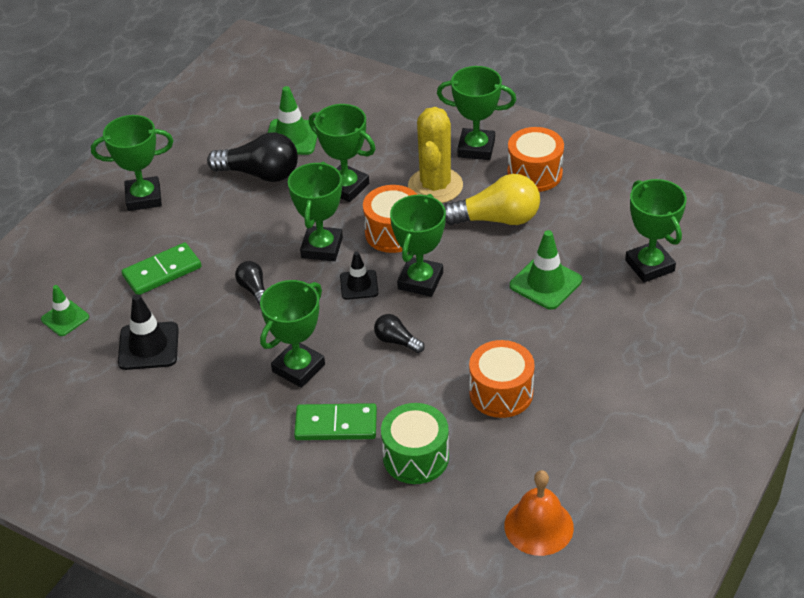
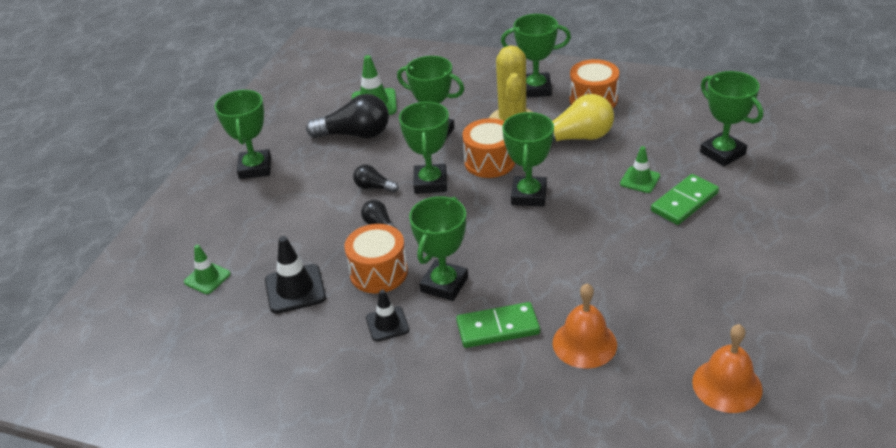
camera: 10 degrees left, 5 degrees down
green trophy [91,115,173,211] -> green trophy turned 75 degrees counterclockwise [215,90,271,179]
green domino [121,242,201,295] -> green domino moved to [651,174,719,225]
black traffic cone [340,251,378,300] -> black traffic cone moved to [366,290,409,342]
black light bulb [374,314,425,353] -> black light bulb moved to [353,164,399,193]
green drum [381,403,449,484] -> orange bell [553,283,617,369]
orange drum [469,340,535,418] -> orange drum moved to [344,224,408,293]
green traffic cone [510,230,582,310] -> green traffic cone [620,146,660,193], size x0.65

